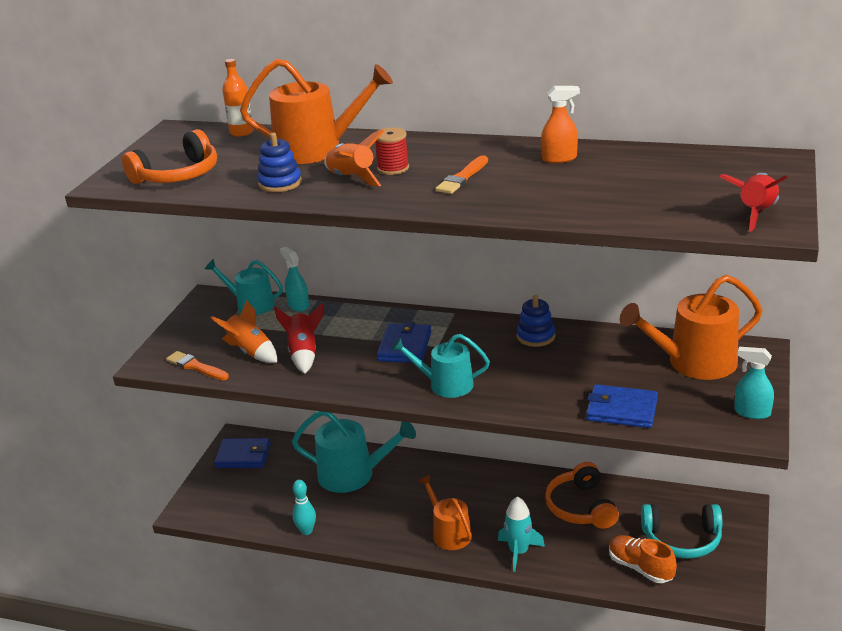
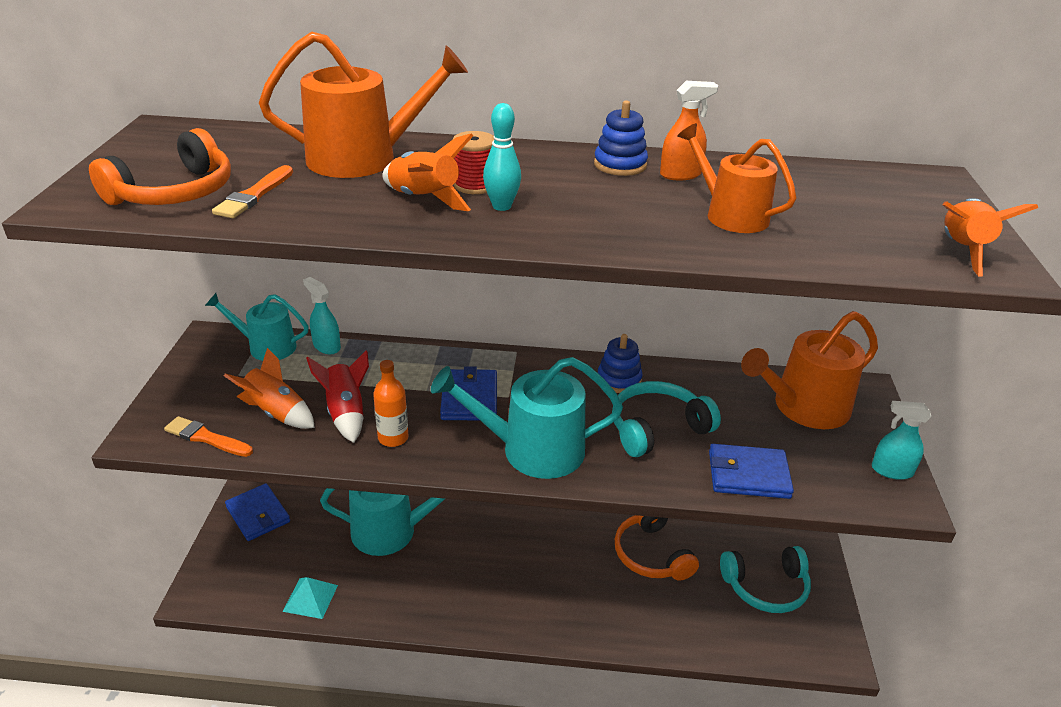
camera: 15 degrees left, 5 degrees up
blue wallet [214,438,271,468] -> blue wallet turned 60 degrees clockwise [225,483,290,541]
orange bottle [222,59,254,137] -> orange bottle moved to [373,360,409,447]
blue stacking toy [257,133,302,192] -> blue stacking toy moved to [594,100,648,176]
turquoise bowling pin [293,480,316,535] -> turquoise bowling pin moved to [483,103,521,211]
turquoise watering can [391,334,490,398] -> turquoise watering can [431,357,623,479], size x1.56
orange watering can [419,475,472,550] -> orange watering can moved to [678,123,796,233]
orange brush [435,155,488,194] -> orange brush moved to [212,165,293,218]
turquoise rocket [498,496,545,572] -> none
orange shoe [609,535,677,583] -> none
red rocket [720,173,787,232] -> orange rocket [942,198,1039,277]
none -> turquoise pyramid [283,577,338,619]
none -> turquoise headphones [612,381,721,457]

